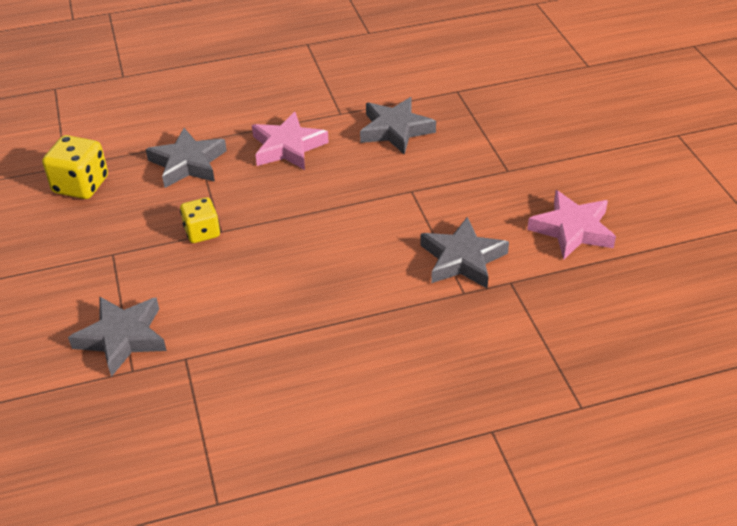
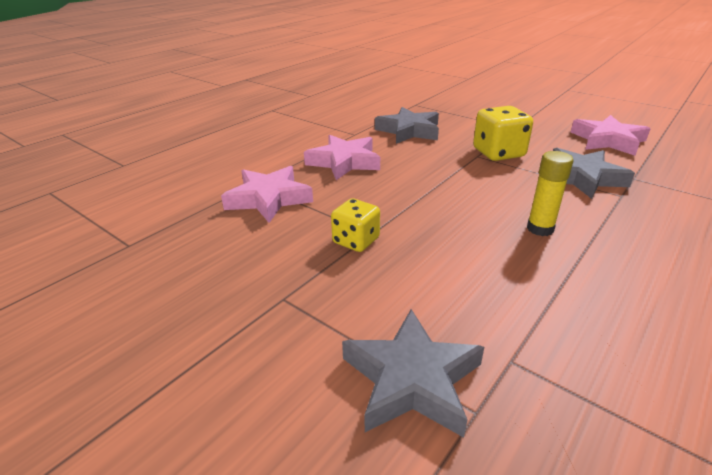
camera: 35 degrees left, 10 degrees down
yellow dice [42,135,108,199] -> yellow dice moved to [473,106,533,161]
grey star [145,128,227,188] -> pink star [221,166,313,223]
none -> yellow glue stick [527,151,573,236]

